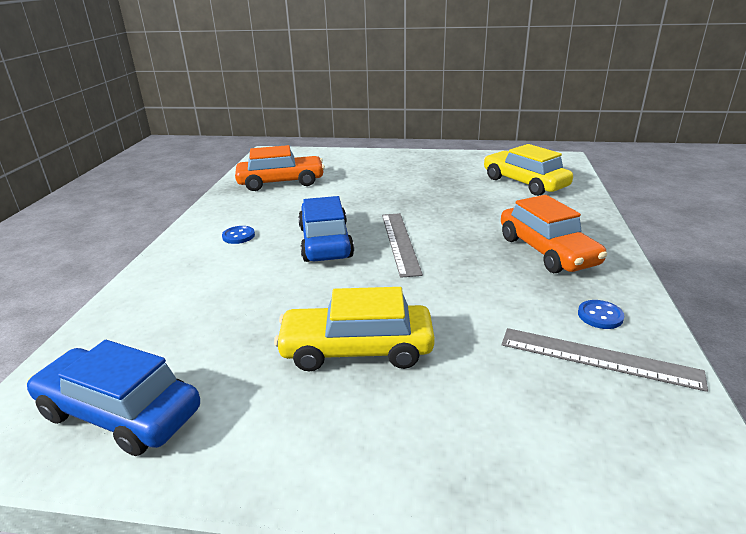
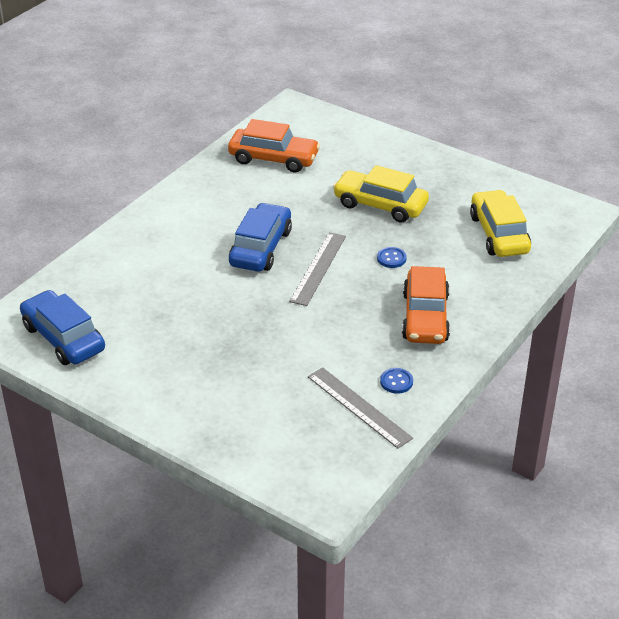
camera: 25 degrees right, 10 degrees up
blue button [222,226,255,244] -> blue button moved to [377,247,407,268]
yellow car [274,287,435,371] -> yellow car moved to [333,165,429,223]

